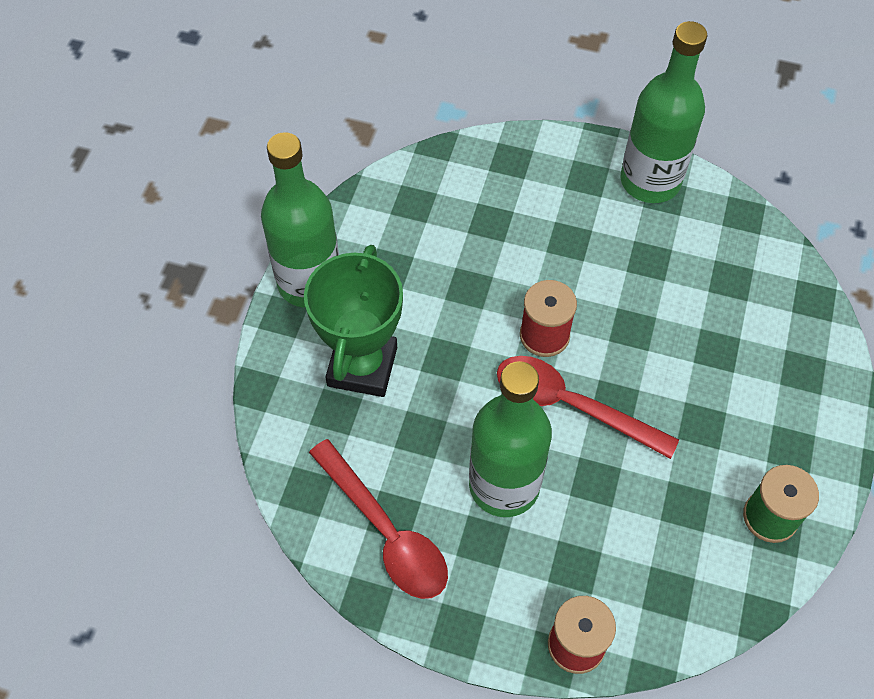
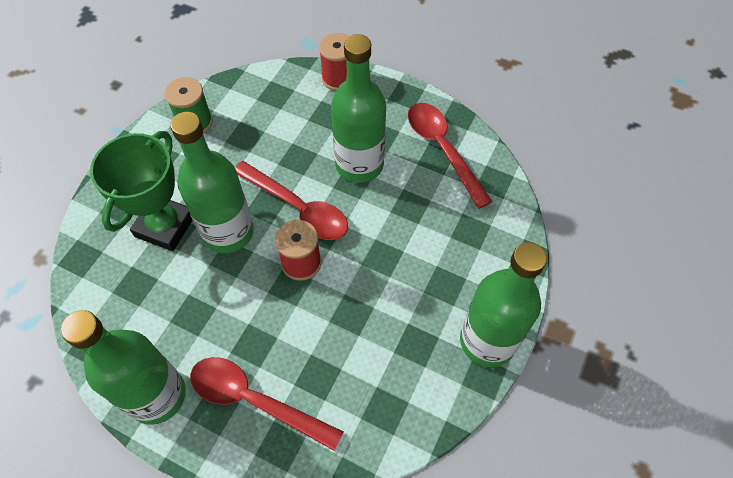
camera: 170 degrees left, 0 degrees up
green trophy [304,245,403,397] -> green trophy moved to [90,131,192,251]
none -> green bottle [170,112,254,253]
none -> red spoon [190,357,343,451]

